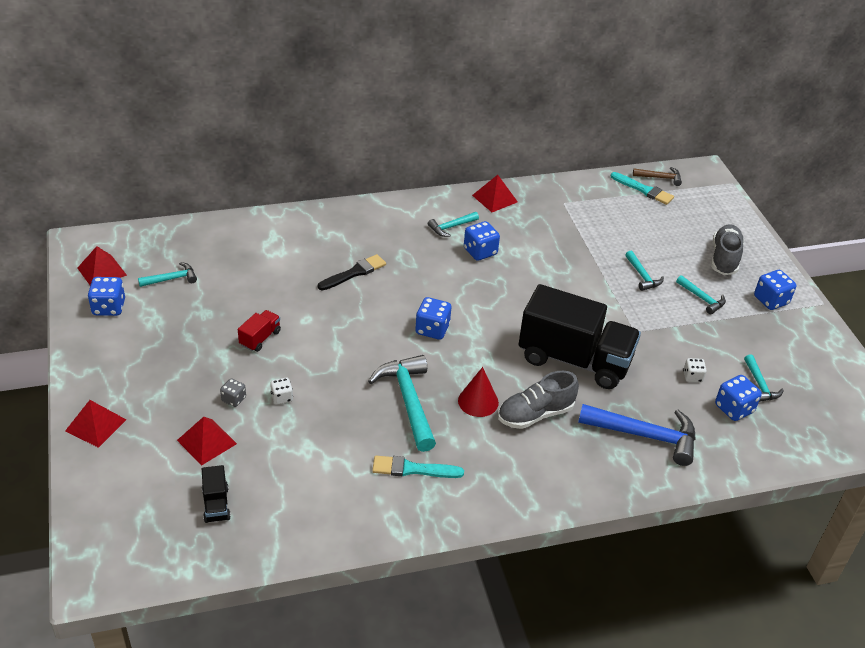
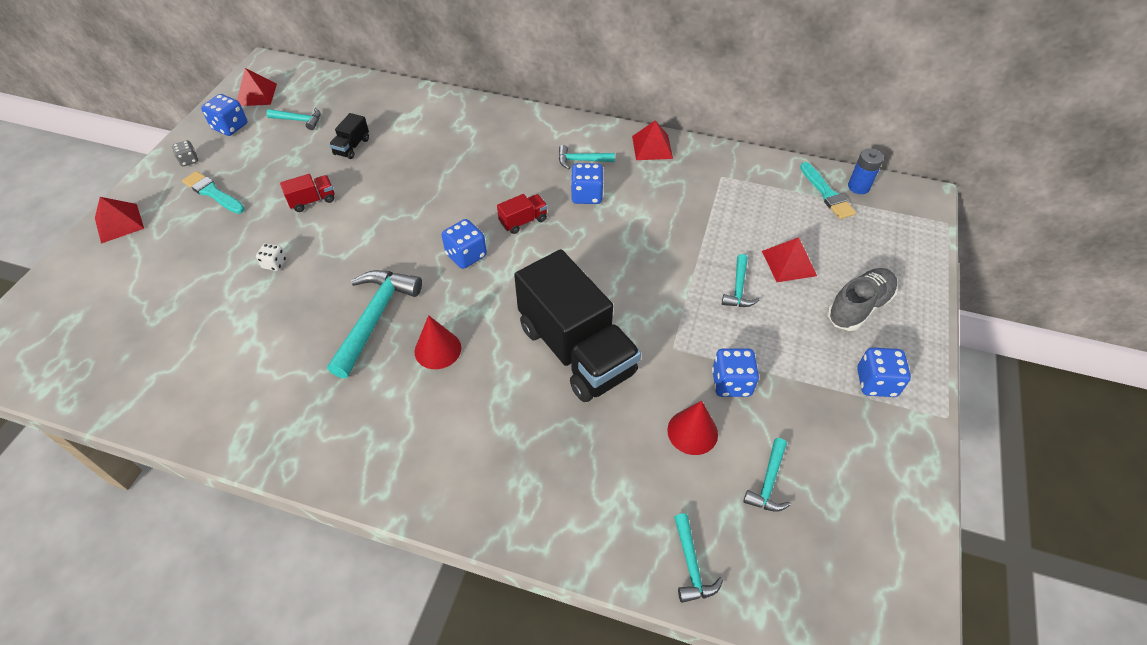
camera: 35 degrees right, 10 degrees up
red pyramid [177,417,237,466] -> red pyramid moved to [762,237,817,282]
black truck [202,465,231,523] -> black truck moved to [329,113,369,159]
grey dice [220,378,246,407] -> grey dice moved to [172,140,198,166]
black brush [318,254,386,290] -> none
turquoise brush [372,456,464,478] -> turquoise brush moved to [182,171,245,214]
grey shoe [498,371,579,429] -> none
blue hammer [578,404,696,466] -> none
brown hammer [633,167,682,186] -> blue battery [848,148,884,194]
turquoise hammer [676,275,726,314] -> turquoise hammer moved to [674,513,724,603]
white dice [683,358,707,382] -> red cone [667,401,718,455]
blue dice [715,375,762,421] -> blue dice moved to [712,348,759,397]
none -> red truck [497,194,548,234]

